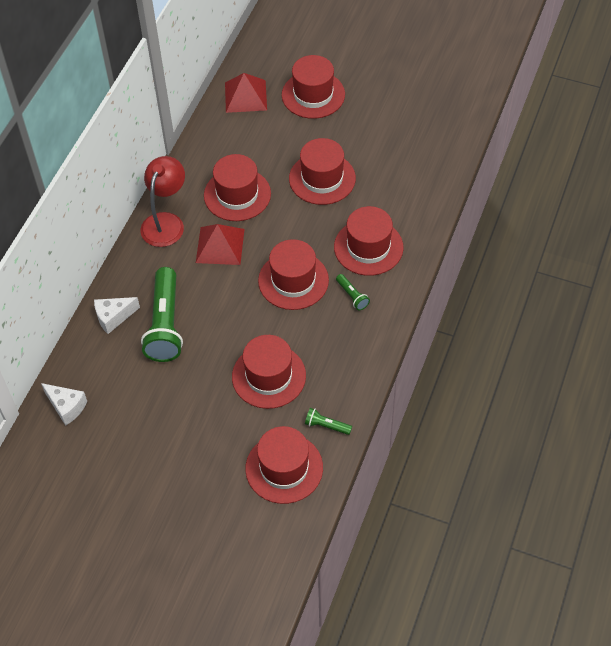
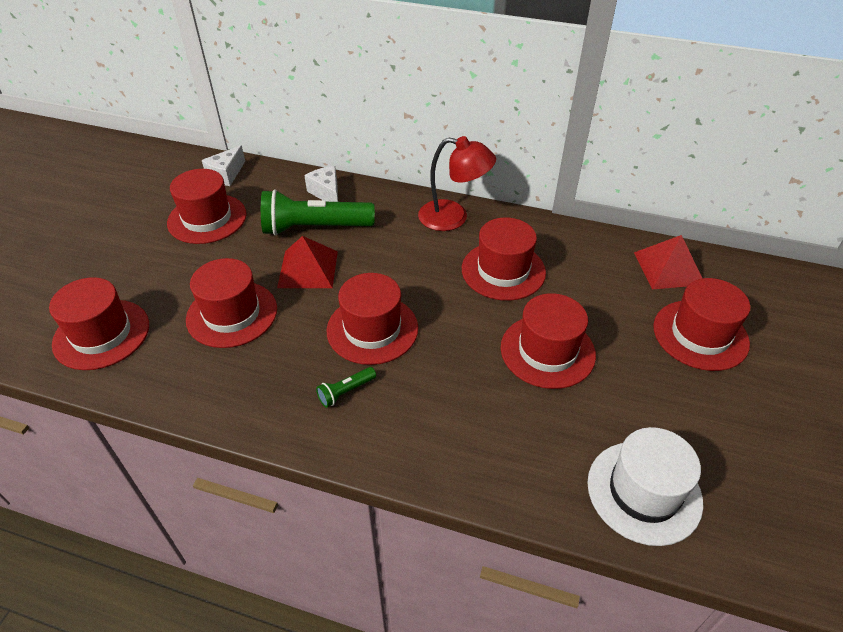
camera: 85 degrees right, 10 degrees down
red pyramid [196,224,245,265] -> red pyramid moved to [277,236,338,288]
green flashlight [305,408,352,435] -> none
red hat [334,206,404,276] -> red hat moved to [167,169,247,244]
none -> white hat [587,427,703,546]

